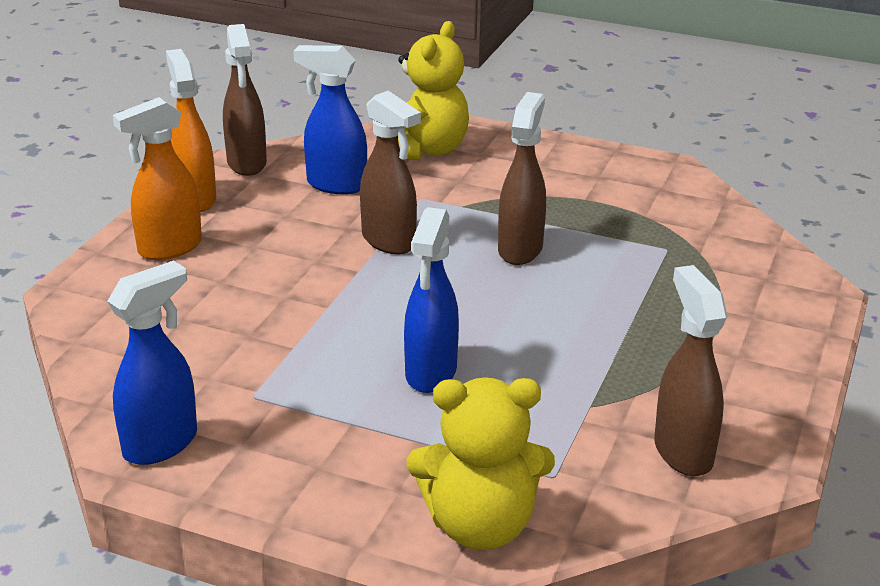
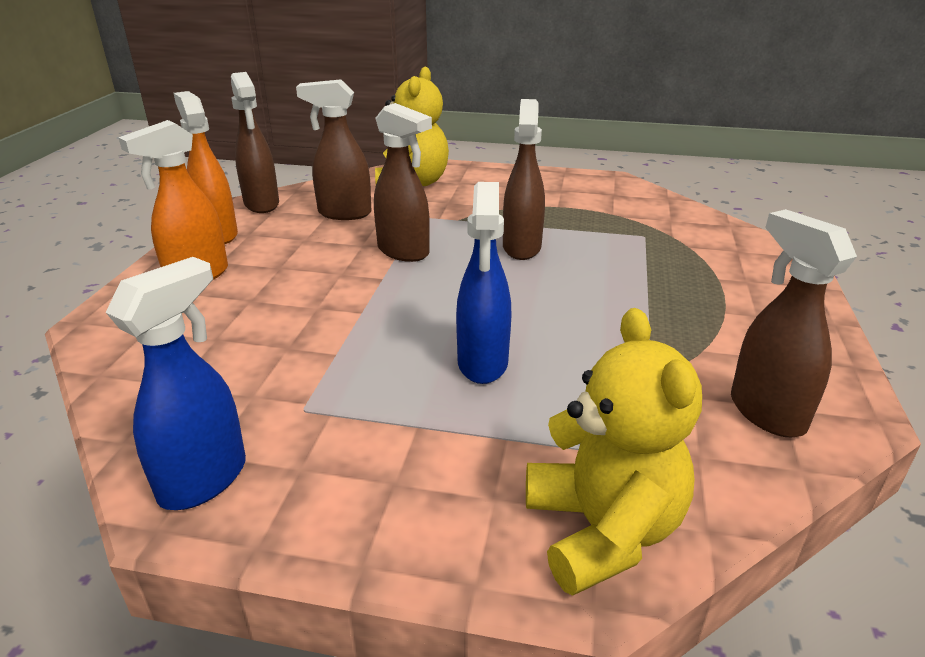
camera: 10 degrees left, 0 degrees up
blue spray bottle [293,45,367,194] -> brown spray bottle [296,79,371,220]
yellow teddy bear [407,377,555,550] -> yellow teddy bear turned 90 degrees counterclockwise [526,308,702,596]

